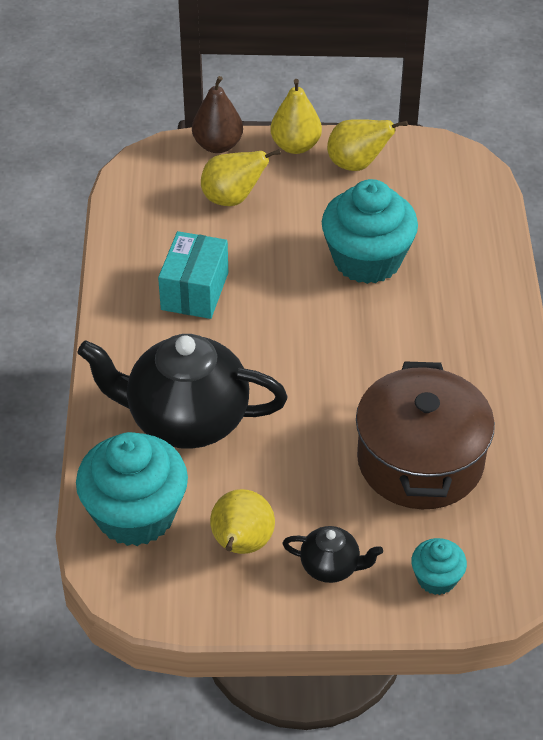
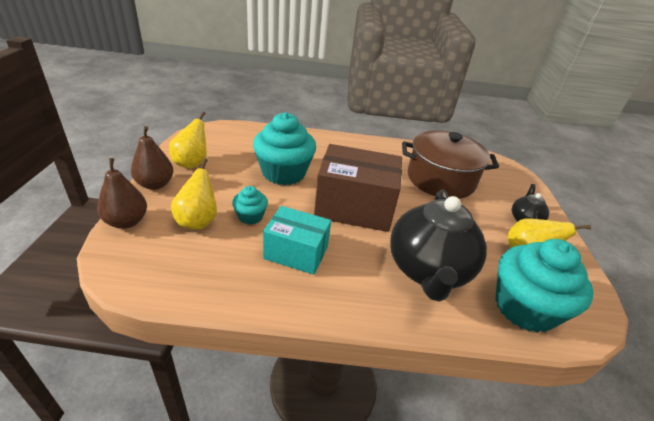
camera: 90 degrees left, 10 degrees down
yellow pear [270,79,322,154] -> brown pear [131,126,173,190]
turquoise cupcake [411,538,467,595] -> turquoise cupcake moved to [232,186,268,224]
none -> brown box [314,144,402,232]

